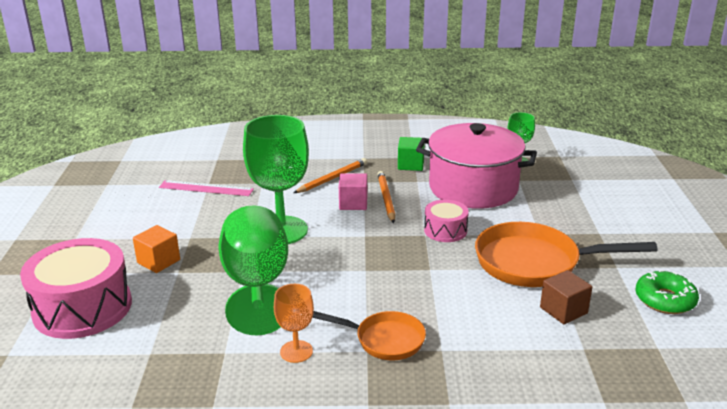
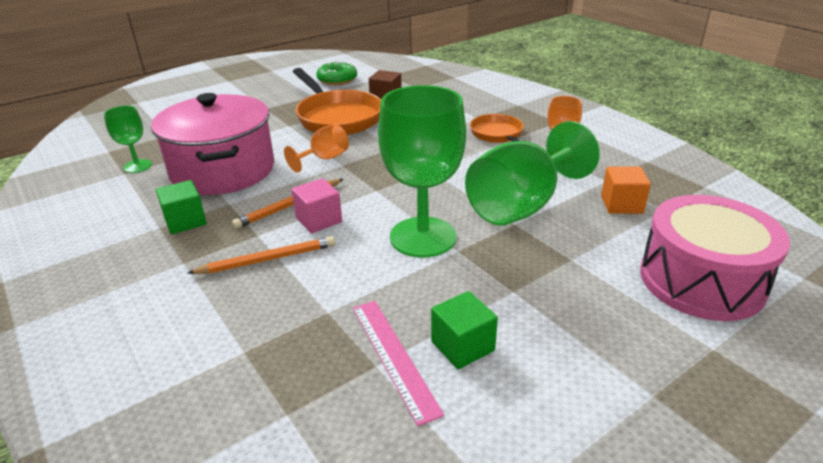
camera: 125 degrees left, 5 degrees up
orange cube [133,225,180,273] -> orange cube moved to [601,167,651,214]
orange pencil [294,158,367,193] -> orange pencil turned 150 degrees clockwise [188,236,335,274]
pink drum [424,200,469,242] -> orange goblet [284,124,349,173]
none -> green cube [431,291,498,369]

